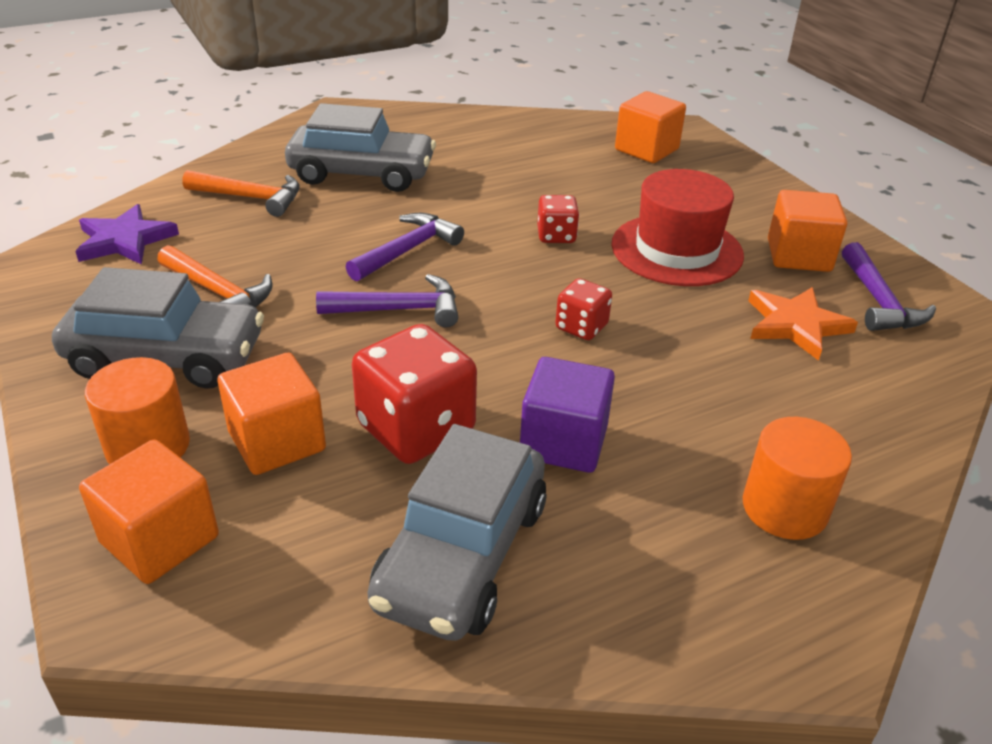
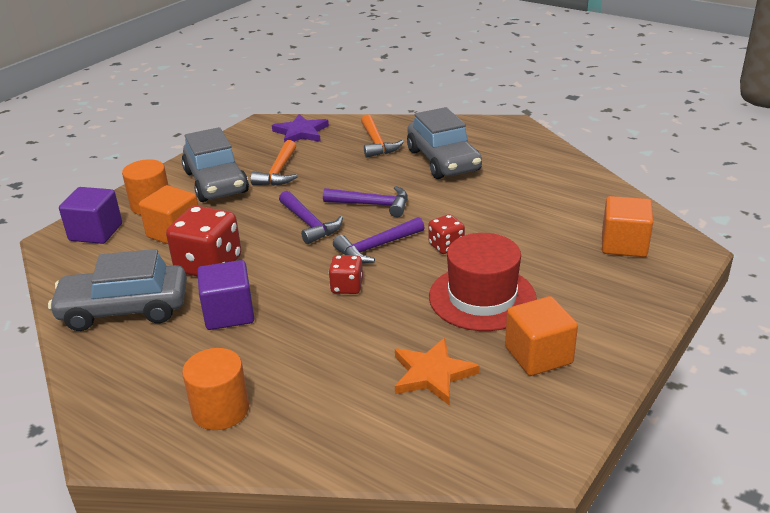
camera: 65 degrees right, 5 degrees down
orange cube [79,440,219,584] -> purple cube [59,187,122,244]
purple hammer [842,242,936,331] -> purple hammer moved to [333,217,425,263]

